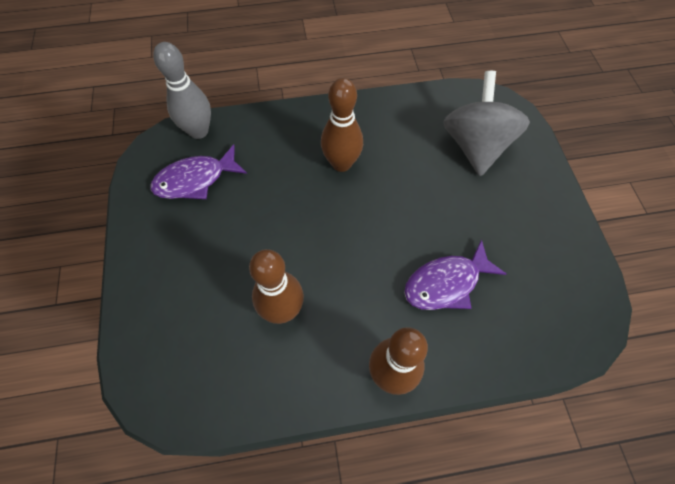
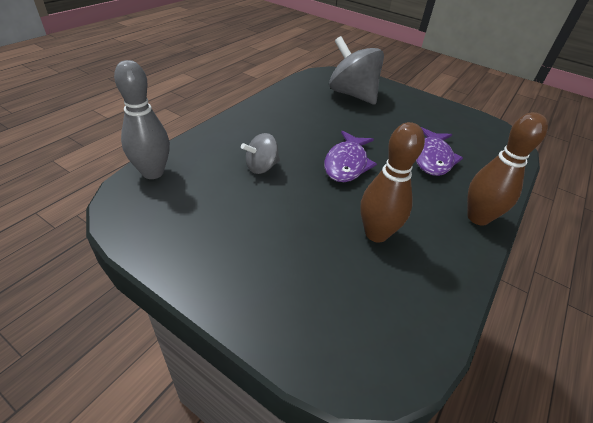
camera: 50 degrees left, 20 degrees down
purple fish [151,145,247,199] -> purple fish moved to [324,131,377,182]
brown bowling pin [321,78,363,172] -> none
none -> grey spinning top [241,133,280,174]

